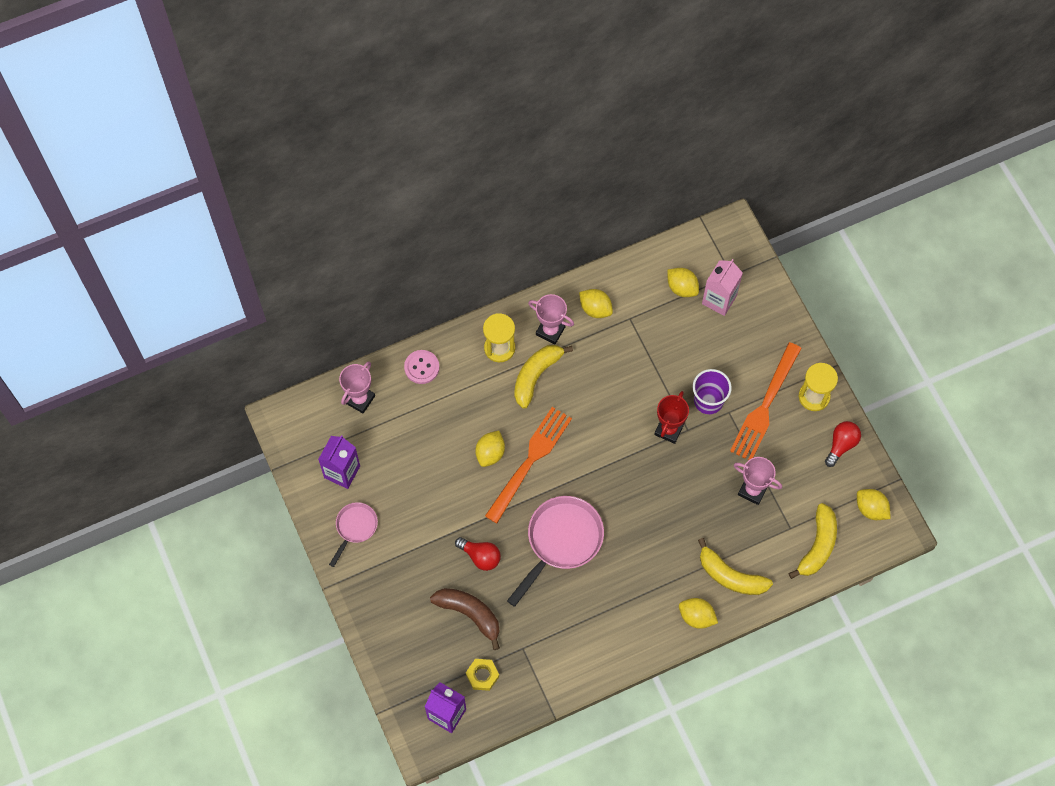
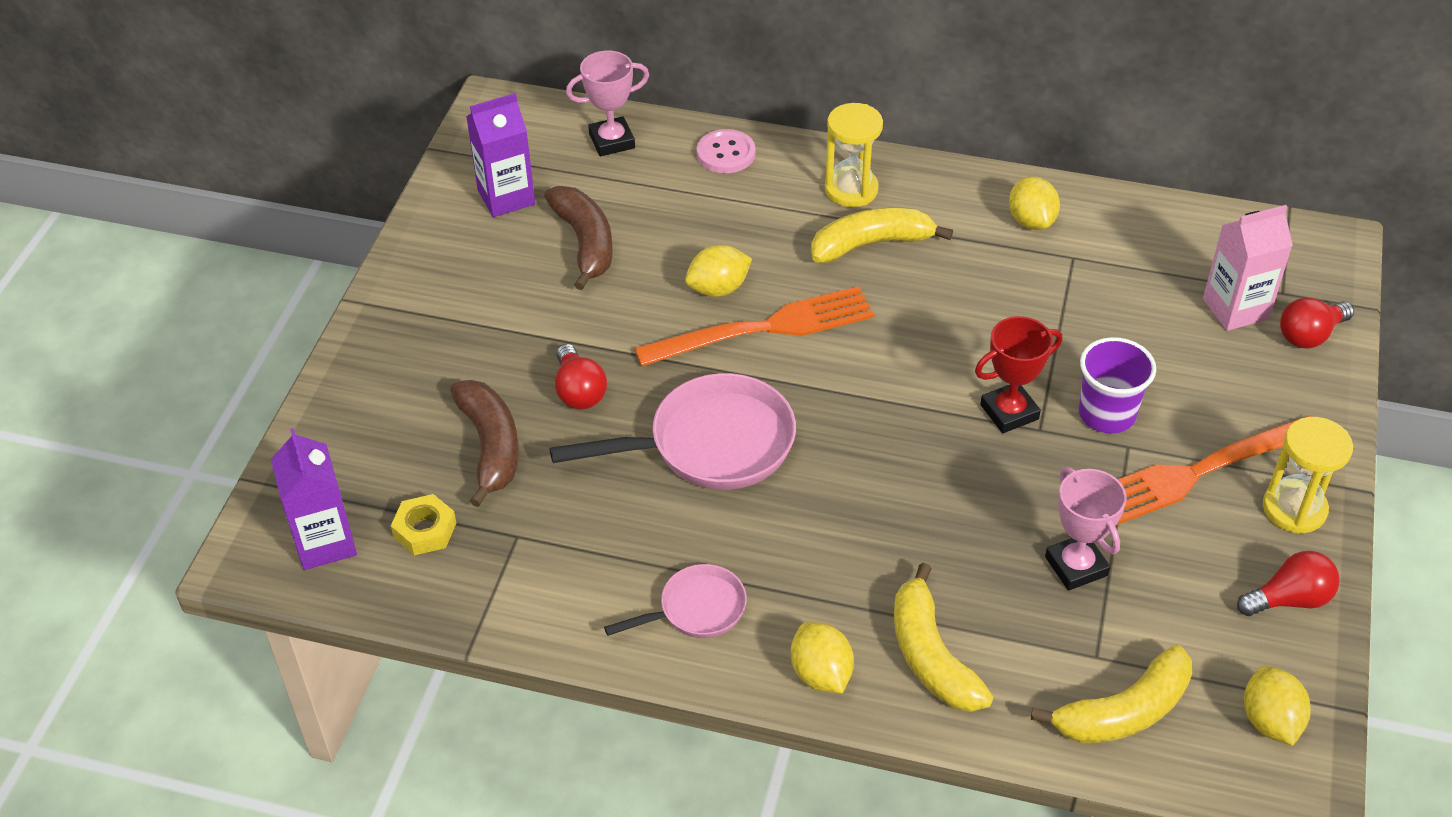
camera: 40 degrees right, 20 degrees down
pink pan [329,502,378,567] -> pink pan moved to [604,564,747,638]
pink trophy [528,294,574,344] -> none
yellow lemon [667,268,699,297] -> none
none -> brown banana [544,186,613,290]
none -> red light bulb [1280,297,1354,349]

